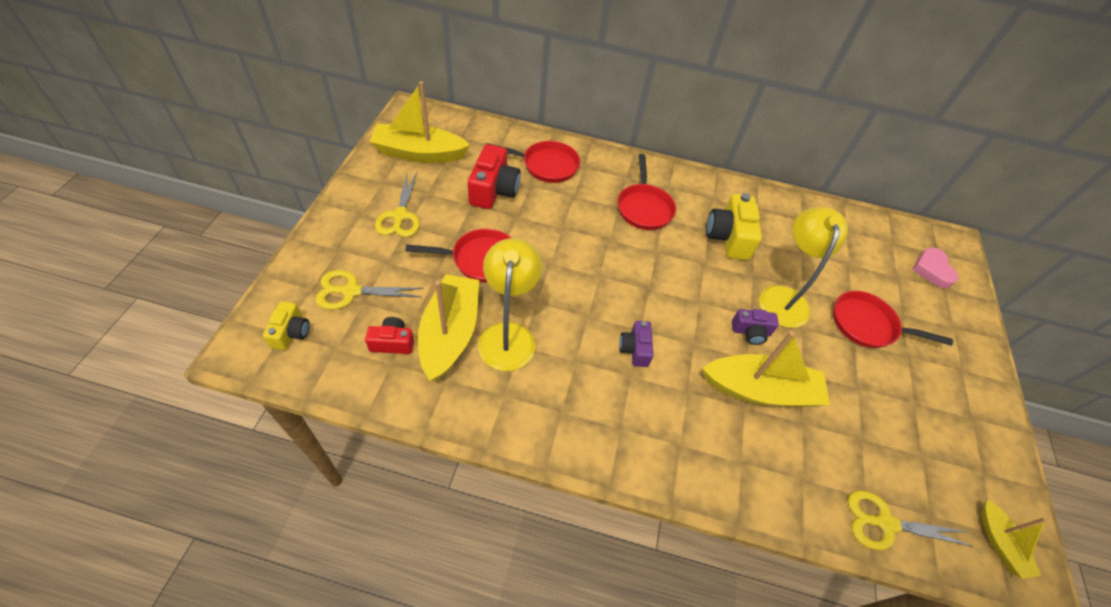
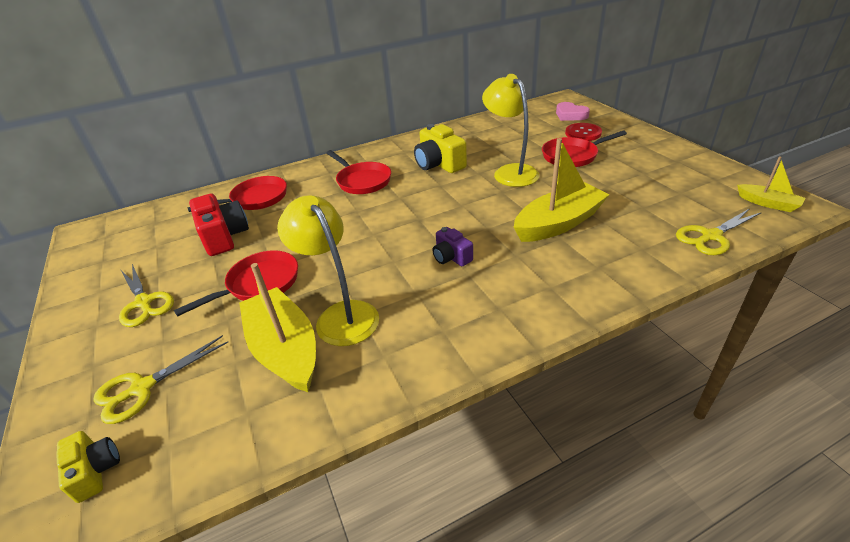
camera: 30 degrees left, 15 degrees down
red camera [365,317,414,354] -> none
yellow boat [369,81,470,163] -> none
purple camera [732,309,779,345] -> none
none -> red button [565,123,602,141]

